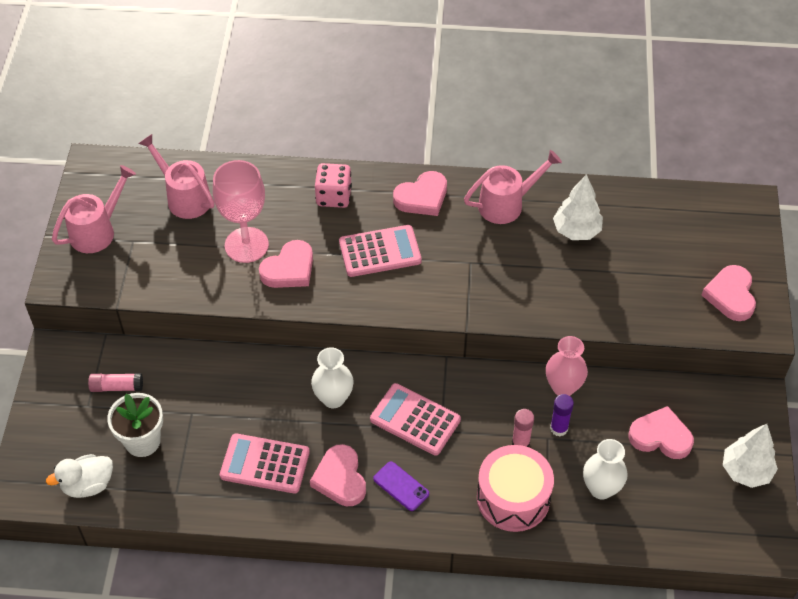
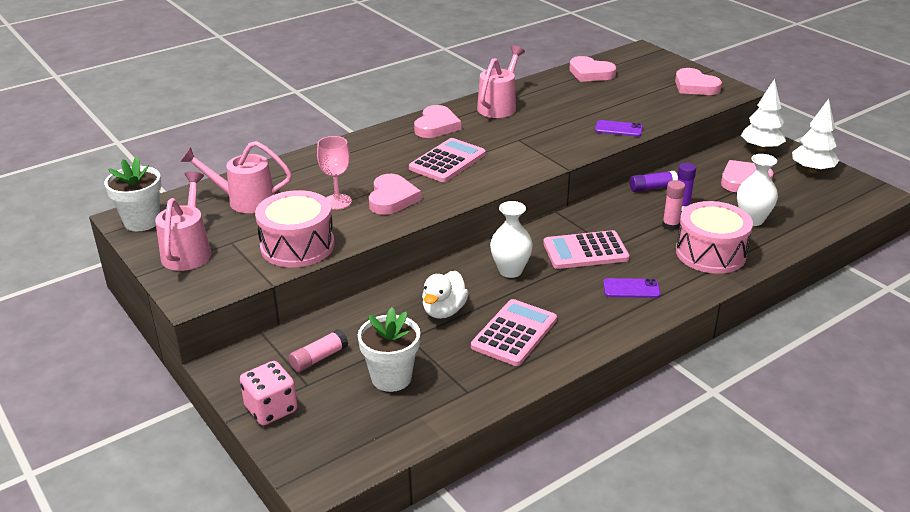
camera: 40 degrees left, 20 degrees down
white duck [46,454,113,498] -> white duck moved to [422,271,469,319]
pink goblet [213,160,269,263] -> pink goblet [317,136,352,210], size x0.63
pink calculator [220,433,310,494] -> pink calculator turned 150 degrees clockwise [471,299,557,366]
pink heart [310,444,366,506] -> pink heart moved to [569,56,616,82]
pink dice [315,163,352,208] -> pink dice moved to [240,361,298,425]
pink vase [546,336,588,396] -> purple glue stick [629,171,678,192]
white tree [553,174,603,240] -> white tree moved to [741,79,786,151]
none -> white flower pot [104,157,161,231]
none -> pink drum [255,190,335,267]
none -> purple phone [595,120,643,137]

